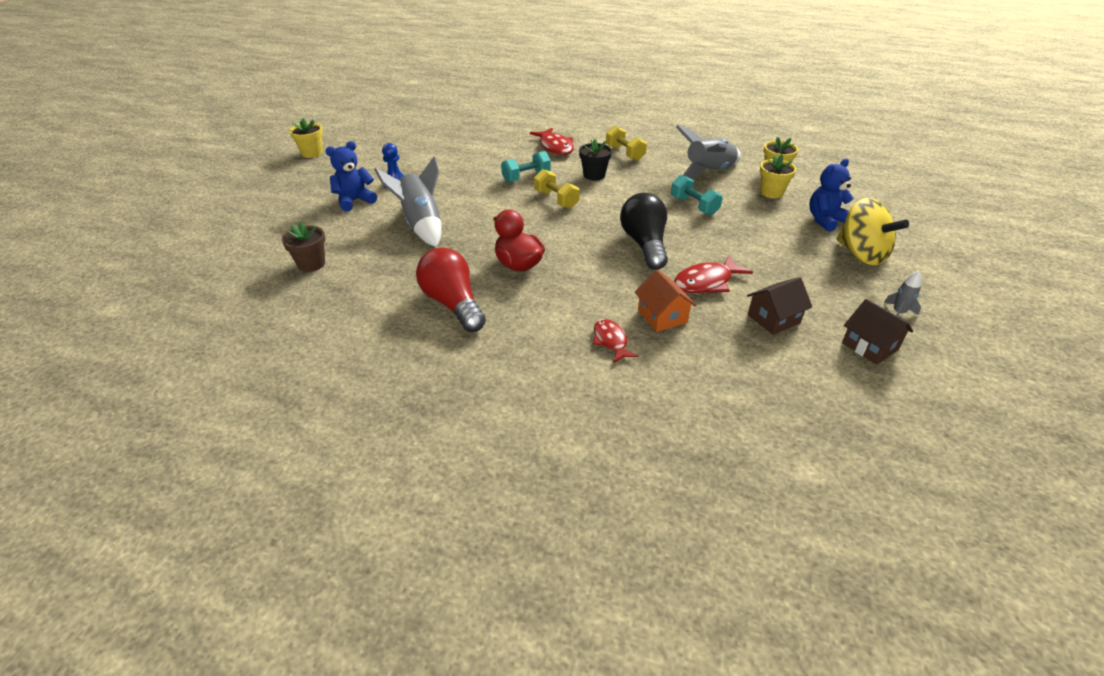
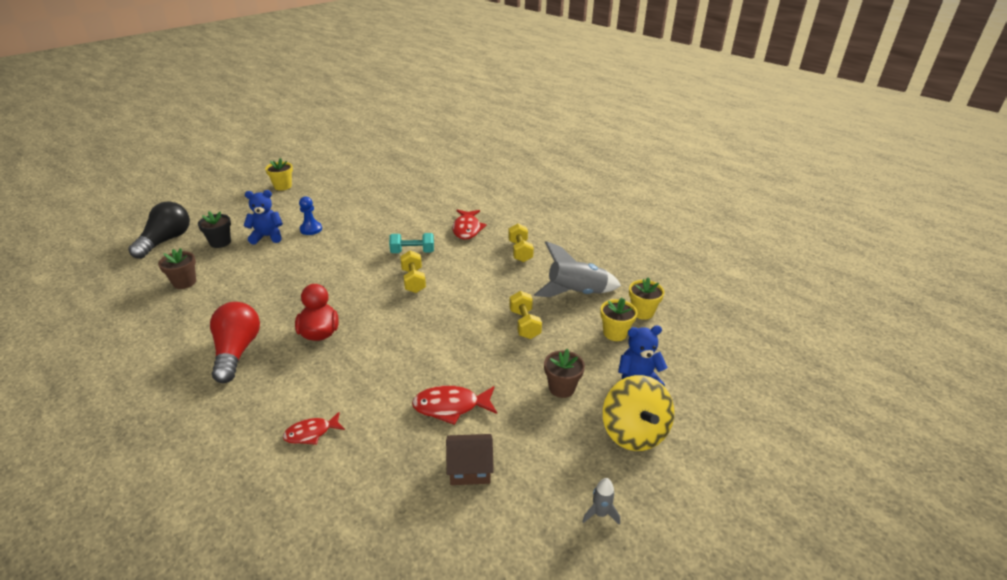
camera: 25 degrees right, 5 degrees down
grey rocket [374,157,442,247] -> none
black flower pot [579,139,612,180] -> black flower pot moved to [198,211,231,248]
red fish [593,319,639,363] -> red fish turned 120 degrees counterclockwise [283,412,345,445]
black light bulb [620,193,668,270] -> black light bulb moved to [128,202,190,259]
orange house [635,269,697,332] -> none
turquoise dumbbell [671,175,723,215] -> yellow dumbbell [509,291,542,339]
brown house [842,299,913,365] -> none
none -> brown flower pot [544,349,585,398]

